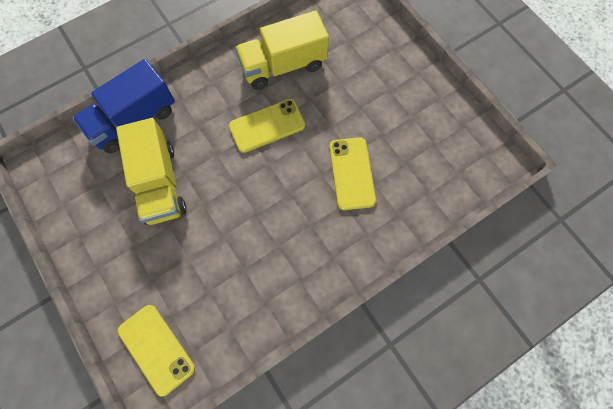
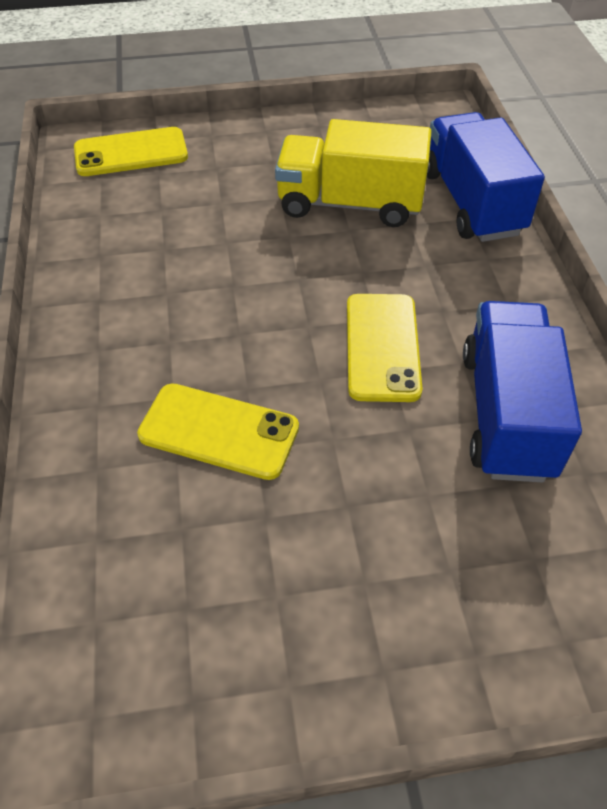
camera: 115 degrees right, 20 degrees down
yellow truck [235,11,329,90] -> blue truck [463,301,582,482]

